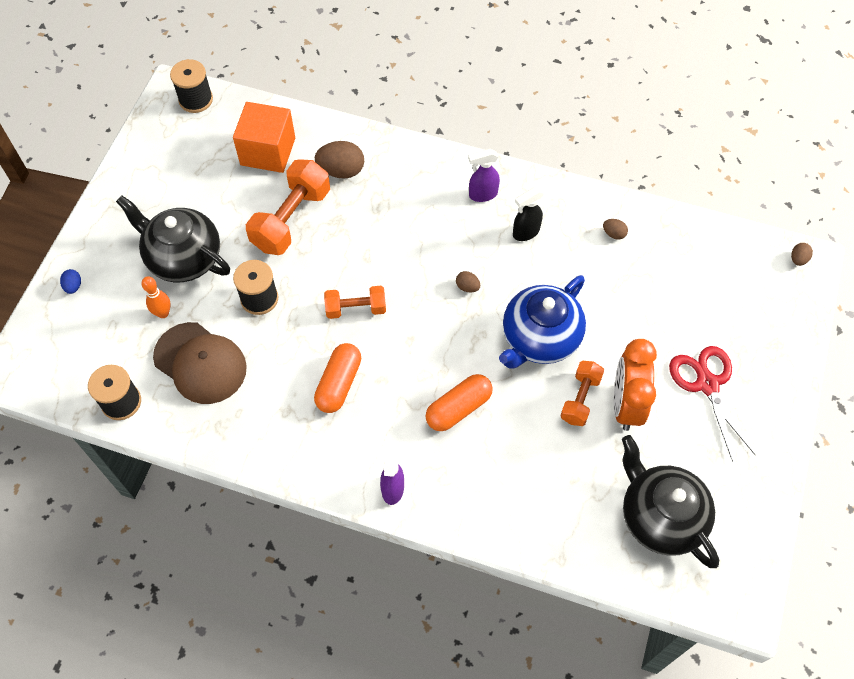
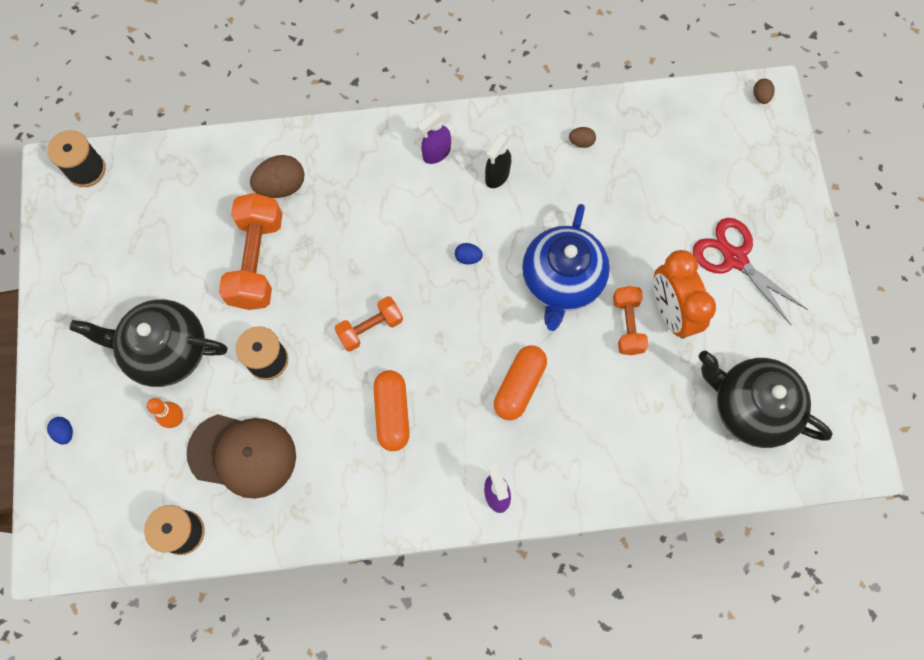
camera: 25 degrees left, 10 degrees up
orange cube [233,102,295,173] -> none
brown egg [456,271,480,293] -> blue egg [455,243,483,264]

